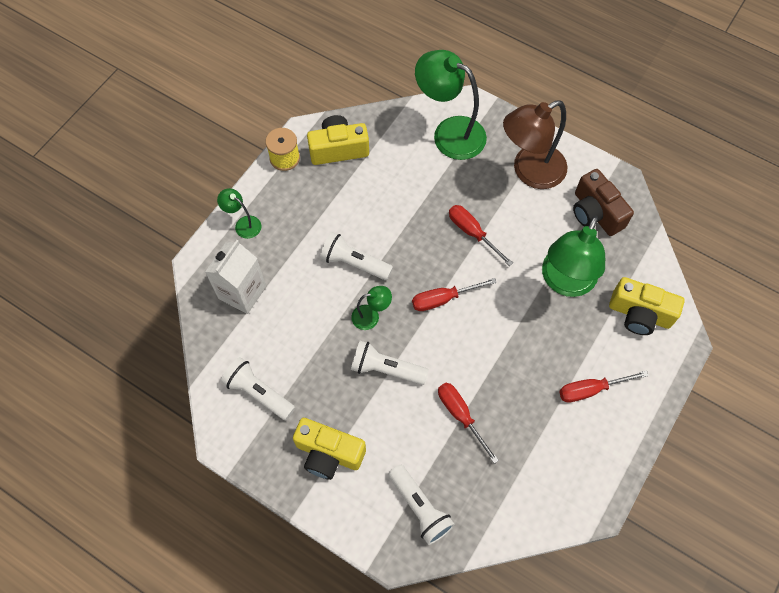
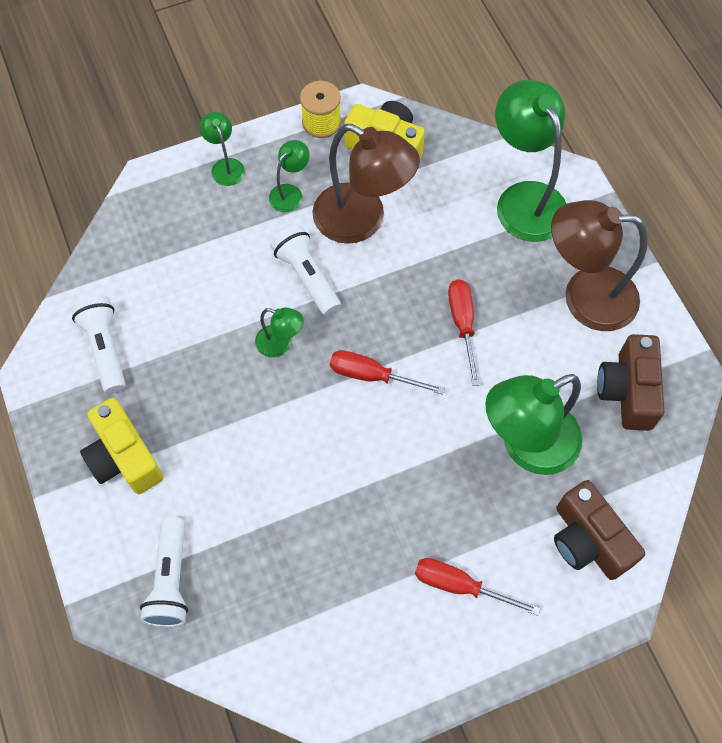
camera: 35 degrees right, 0 degrees up
white carton [205,240,266,314] -> none
white flashlight [351,341,429,385] -> none
red screwdriver [438,382,499,464] -> none
yellow camera [609,277,685,335] -> brown camera [554,480,645,580]
none -> green lamp [269,140,310,212]
none -> brown lamp [312,124,420,244]

